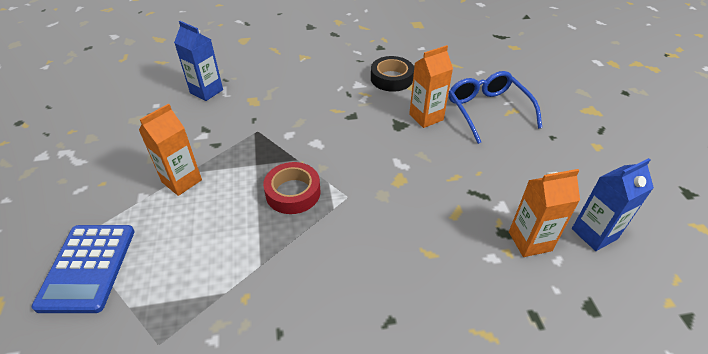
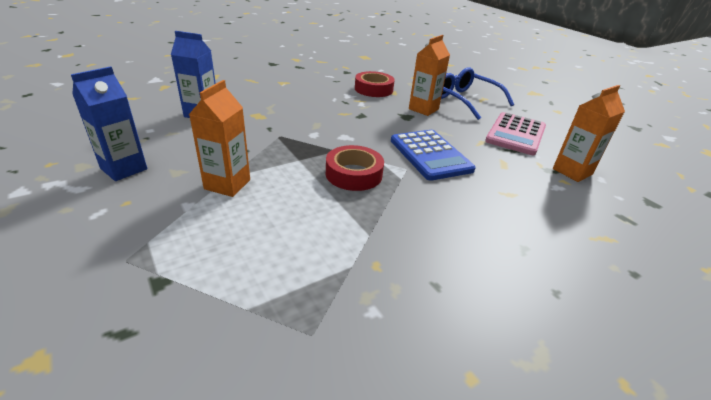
camera: 25 degrees left, 10 degrees down
blue calculator [32,225,135,313] -> blue calculator moved to [391,130,476,181]
black tape [371,56,414,92] -> red tape [355,71,395,97]
blue carton [572,158,654,251] -> blue carton moved to [71,66,147,181]
none -> pink calculator [485,112,546,155]

